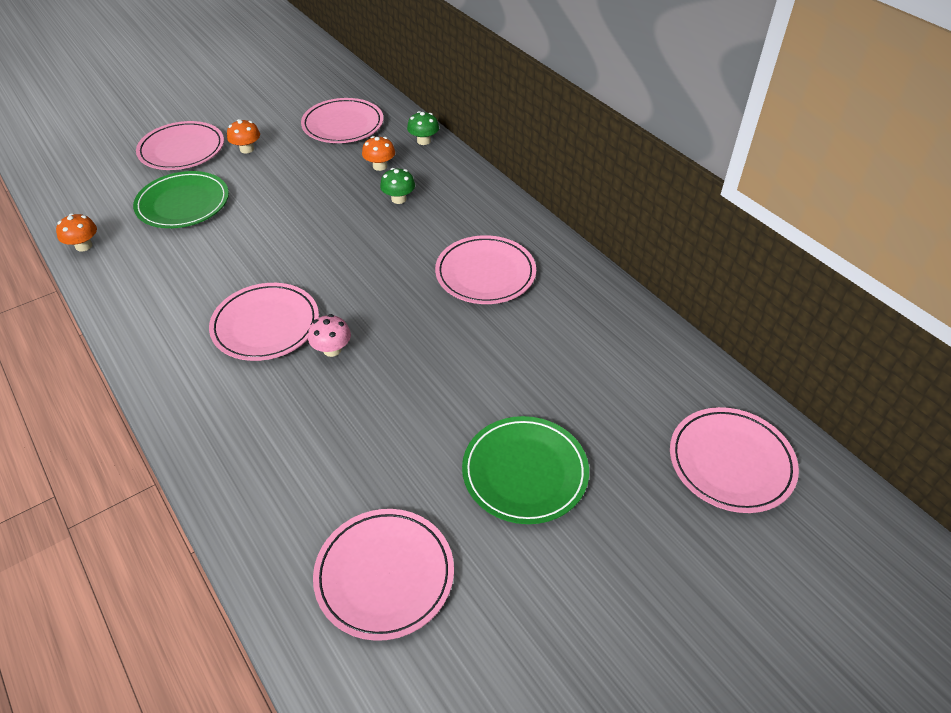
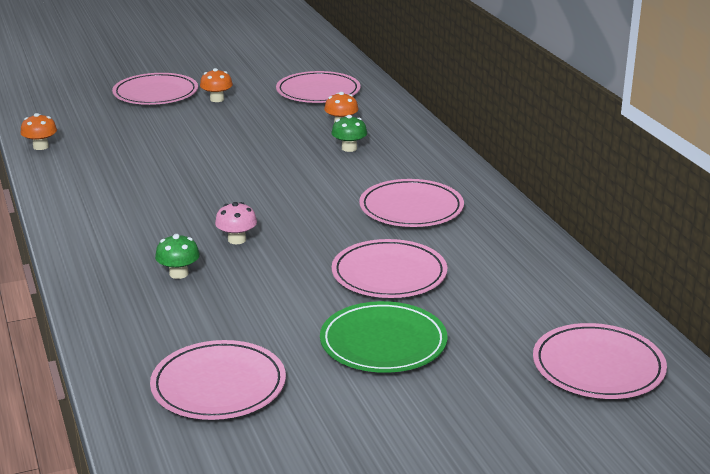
camera: 15 degrees right, 20 degrees down
green plate [133,171,229,228] -> none
pink plate [209,283,319,361] -> pink plate moved to [332,239,447,298]
green mushroom [407,111,439,145] -> green mushroom moved to [155,234,200,279]

